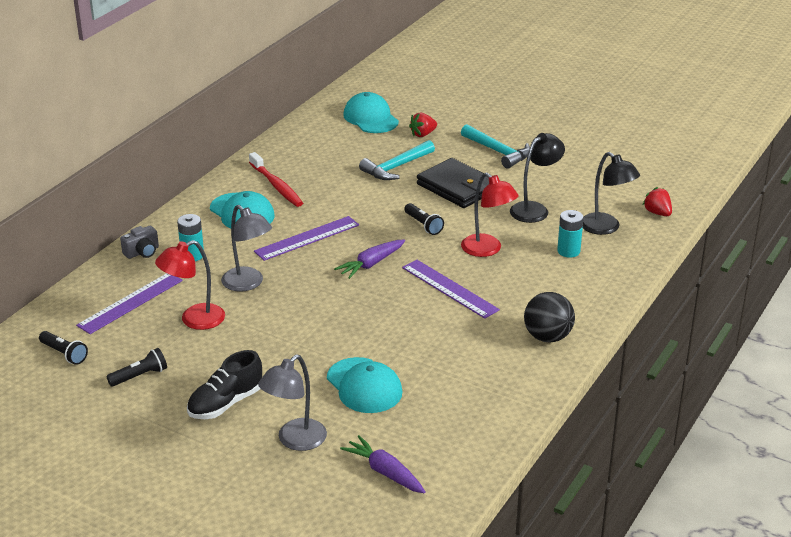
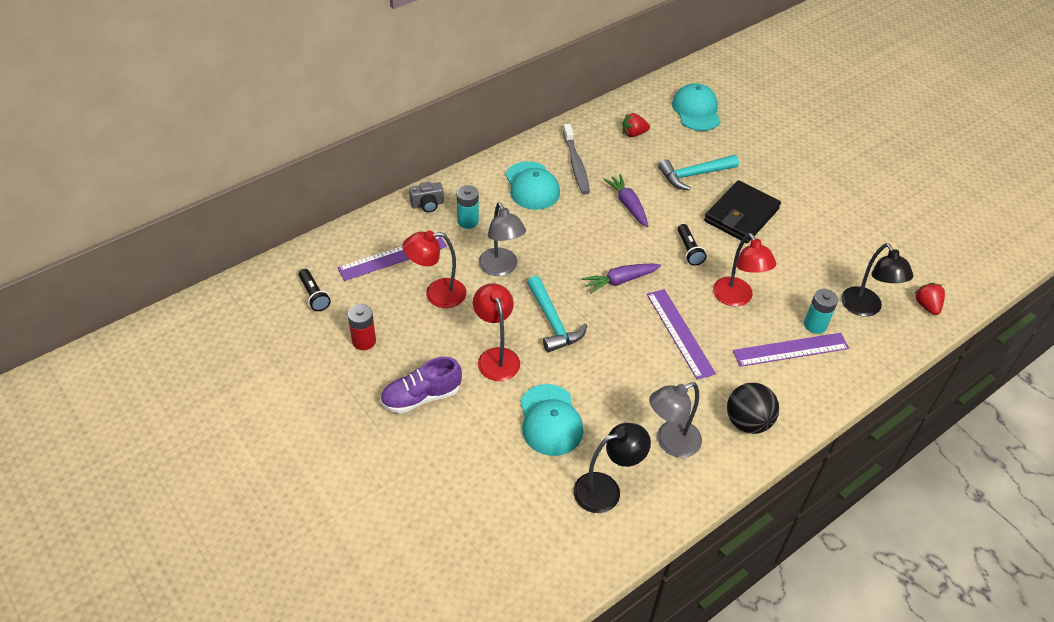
camera: 20 degrees right, 15 degrees up
black flashlight [106,348,167,387] -> red battery [348,304,376,350]
black shoe [187,350,262,419] -> purple shoe [380,357,462,414]
red toothbrush [249,152,303,207] -> grey toothbrush [563,124,590,195]
purple ruler [254,216,359,261] -> purple ruler moved to [733,333,849,367]
grey lamp [258,354,327,451] -> grey lamp moved to [649,382,702,458]
purple carrot [340,435,426,493] -> purple carrot moved to [603,174,648,227]
red strawberry [409,113,437,137] -> red strawberry moved to [622,113,650,137]
black wallet [417,158,489,208] -> black wallet turned 60 degrees clockwise [704,180,781,243]
turquoise hammer [461,124,530,168] -> turquoise hammer moved to [527,276,588,353]
black lamp [510,133,565,223] -> black lamp moved to [573,423,651,513]
none -> red lamp [473,283,520,381]

